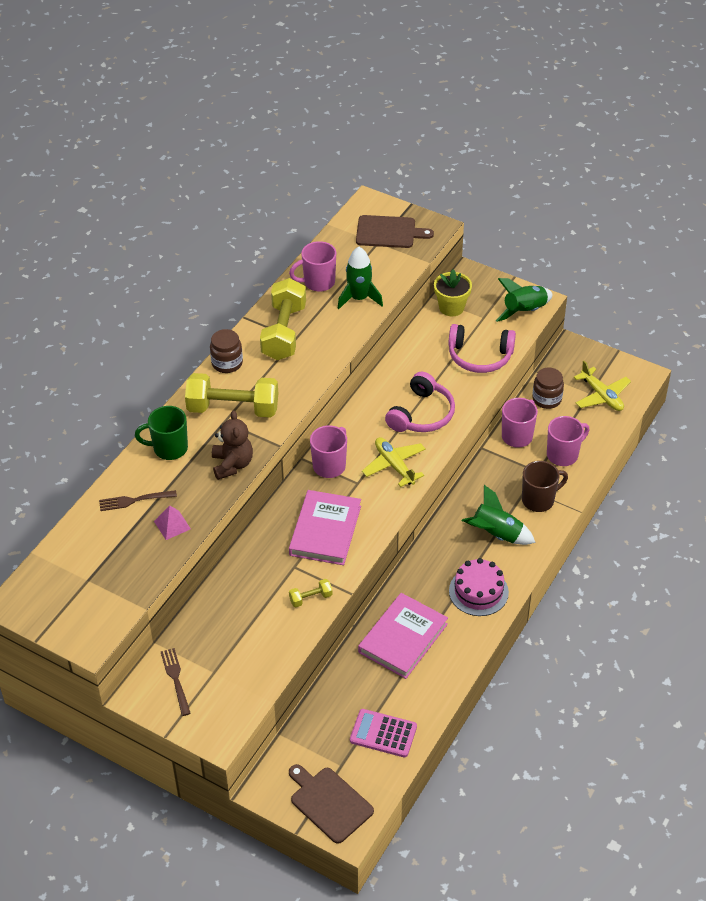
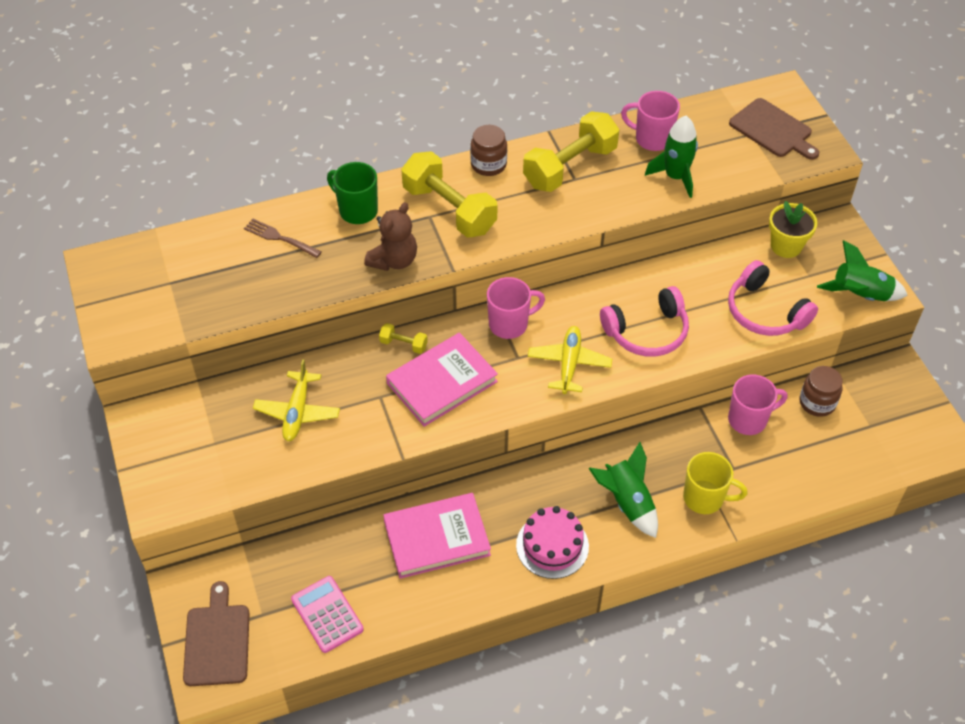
camera: 40 degrees right, 5 degrees up
pink pyramid [154,505,191,540] -> none
brown fork [161,648,191,716] -> none
yellow dumbbell [289,579,332,607] -> yellow dumbbell moved to [379,323,428,354]
brown mug [522,461,568,512] -> yellow mug [683,452,748,514]
pink mug [547,416,589,466] -> none
yellow plane [574,361,631,411] -> yellow plane moved to [253,359,340,441]

